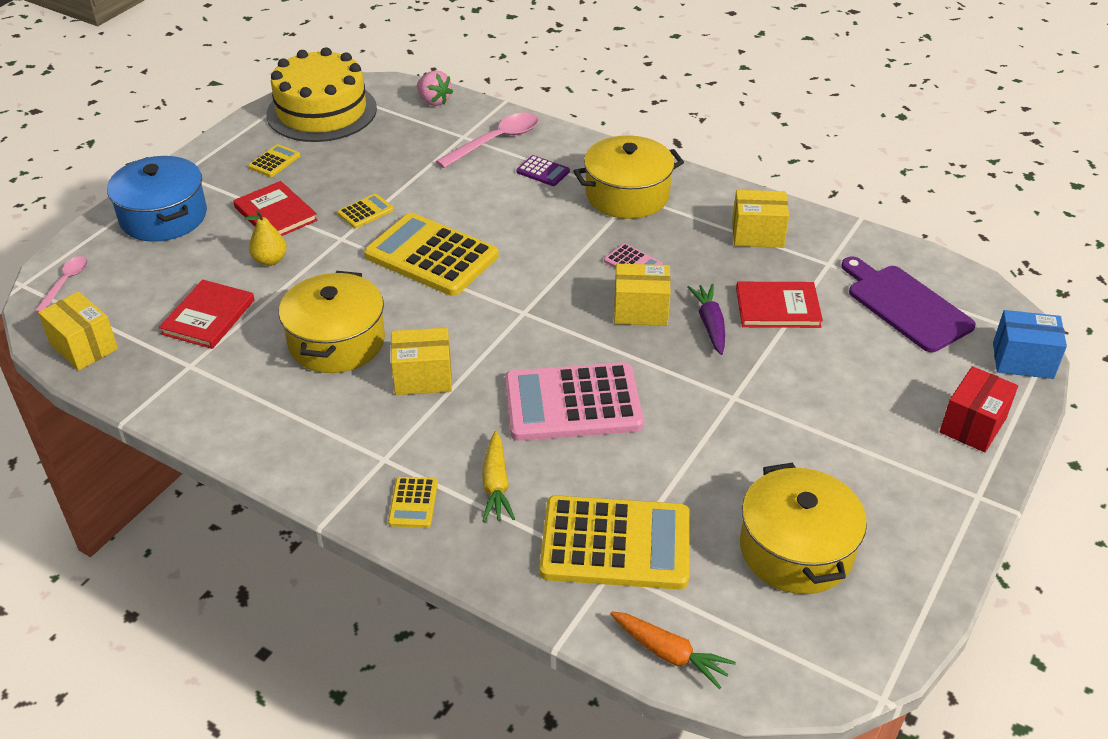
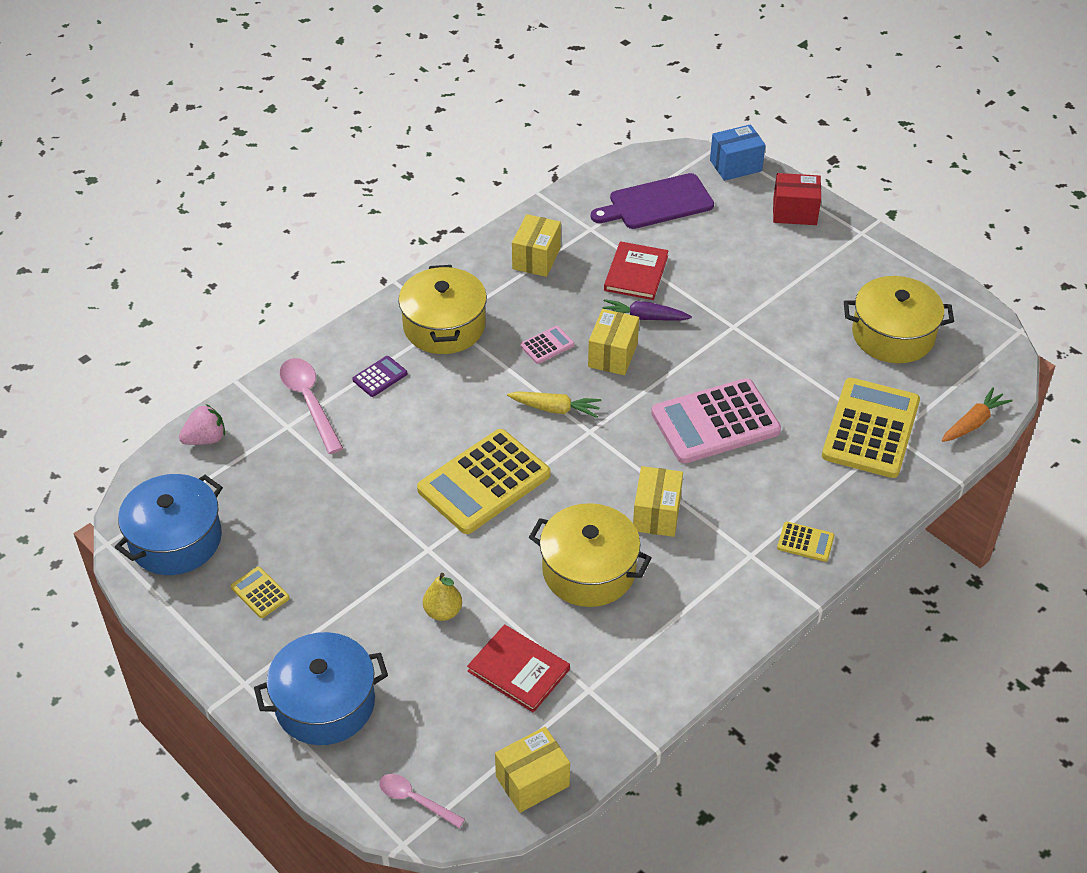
camera: 75 degrees left, 5 degrees up
red book [233,181,318,236] -> none
yellow cake [266,47,377,142] -> blue pot [115,474,223,575]
yellow calculator [338,194,394,228] -> none
yellow carrot [482,431,515,522] -> yellow carrot moved to [507,391,601,418]
pink calculator [505,362,644,441] -> pink calculator turned 60 degrees clockwise [651,378,781,464]
red box [940,366,1018,452] -> red box turned 45 degrees counterclockwise [773,173,821,225]
blue box [993,310,1067,379] -> blue box turned 45 degrees clockwise [710,124,766,181]

